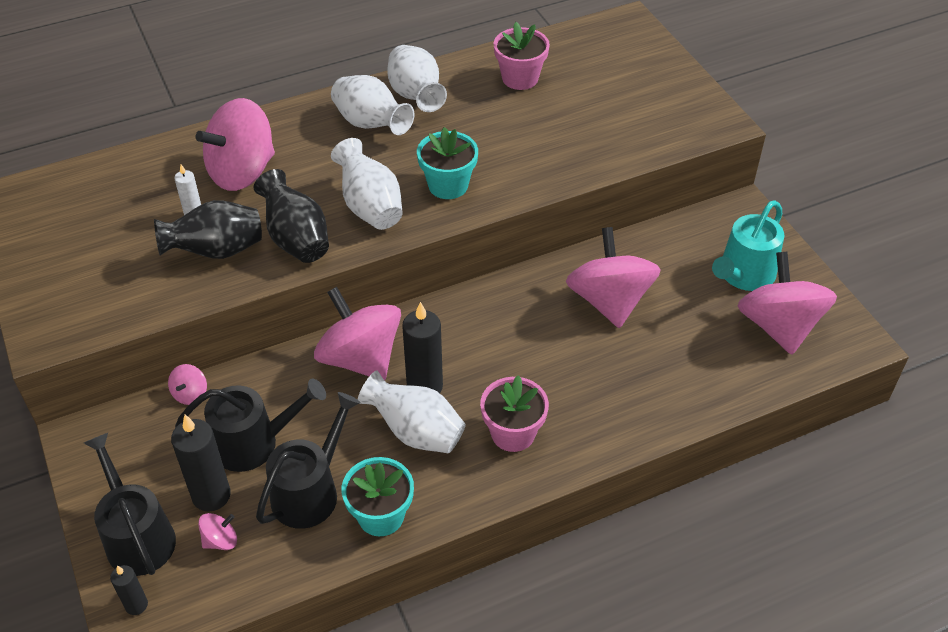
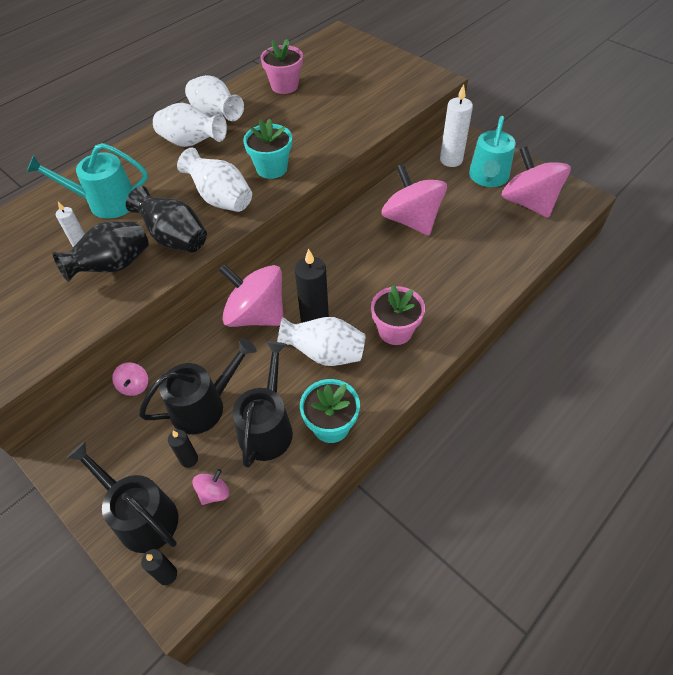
camera: 20 degrees left, 5 degrees up
black candle [171,415,231,511] -> black candle [168,430,198,468], size x0.55
pink spinning top [196,98,275,191] -> turquoise watering can [27,143,148,219]
none -> white candle [440,84,473,167]

